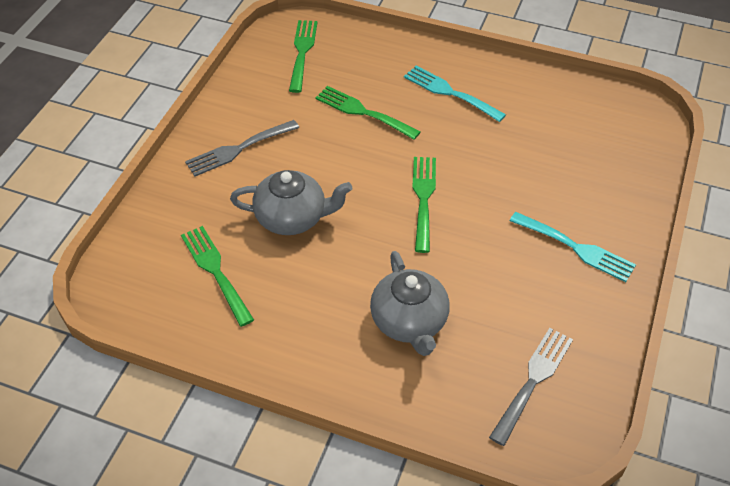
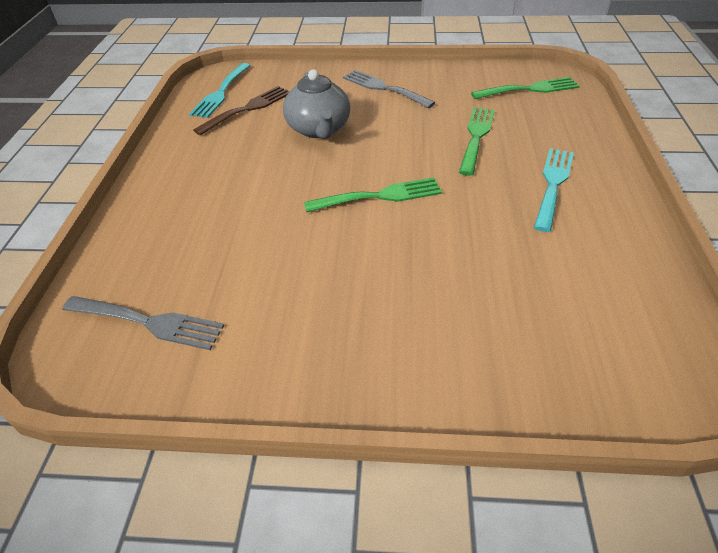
camera: 75 degrees right, 5 degrees down
green fork [181,226,254,327] -> brown fork [193,86,290,135]
grey teapot [370,251,450,356] -> none
turquoise fork [510,212,636,282] -> turquoise fork moved to [189,63,251,118]

